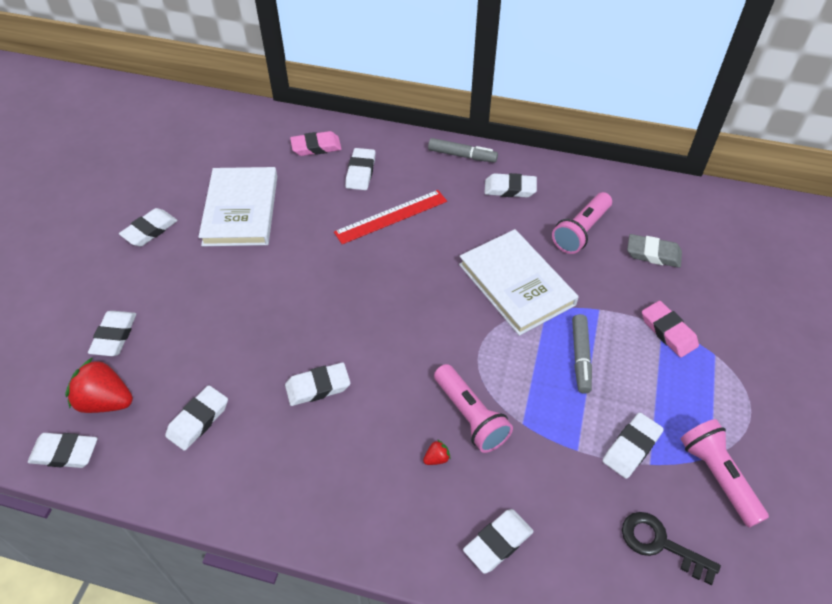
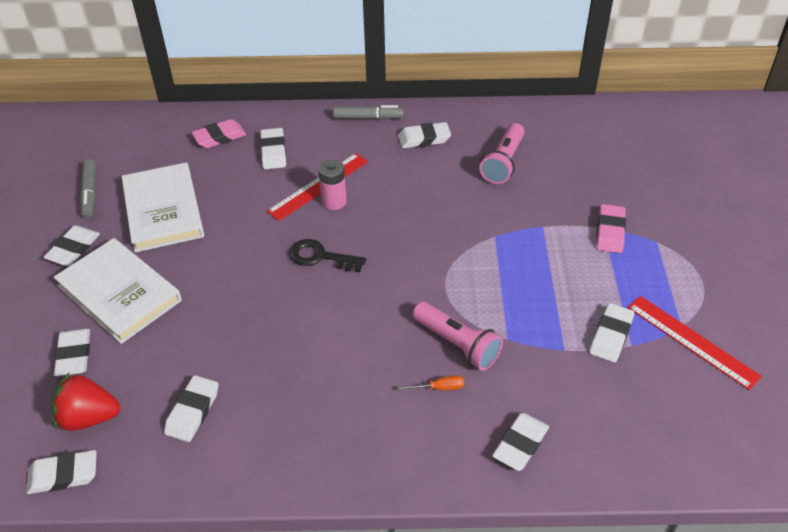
camera: 15 degrees left, 5 degrees down
white eraser [285,362,350,406] -> none
red strawberry [423,439,451,465] -> orange screwdriver [397,375,464,390]
white book [459,229,579,336] -> white book moved to [54,238,182,344]
grey marker [572,314,592,394] -> grey marker moved to [80,159,96,217]
black key [622,512,721,585] -> black key moved to [289,239,366,272]
grey eraser [627,234,682,268] -> none
pink eraser [642,301,699,357] -> pink eraser turned 60 degrees clockwise [597,204,626,253]
pink flashlight [681,419,769,527] -> red ruler [628,296,762,390]
none -> pink battery [318,159,347,210]

